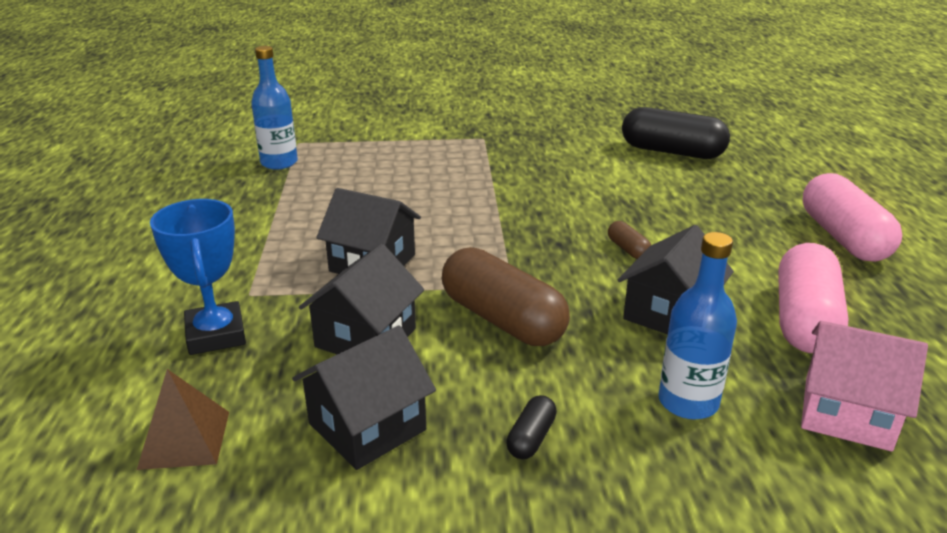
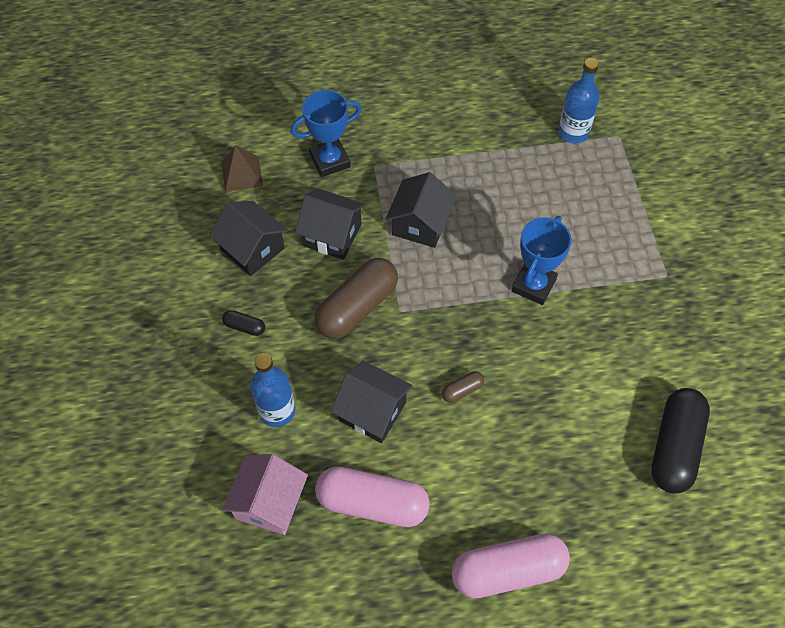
camera: 85 degrees right, 30 degrees up
none -> blue trophy [512,216,572,305]

